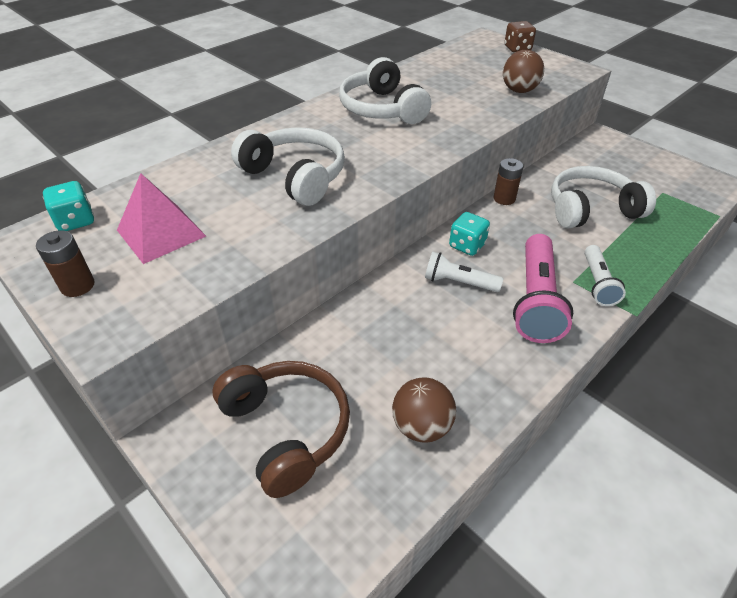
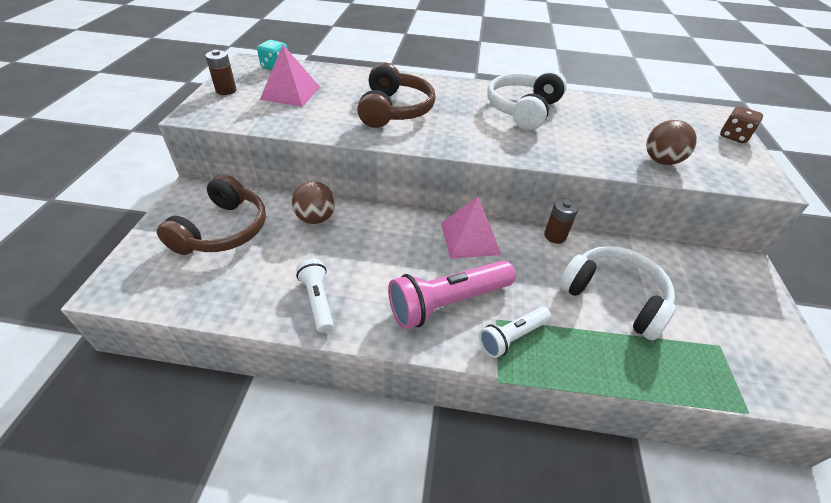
camera: 50 degrees right, 0 degrees up
white headphones [231,127,345,206] -> brown headphones [357,62,436,128]
brown ball [392,377,456,443] -> brown ball moved to [292,181,335,224]
white flashlight [425,252,503,292] -> white flashlight moved to [296,259,334,333]
turquoise dice [449,212,490,256] -> pink pyramid [441,197,501,259]

